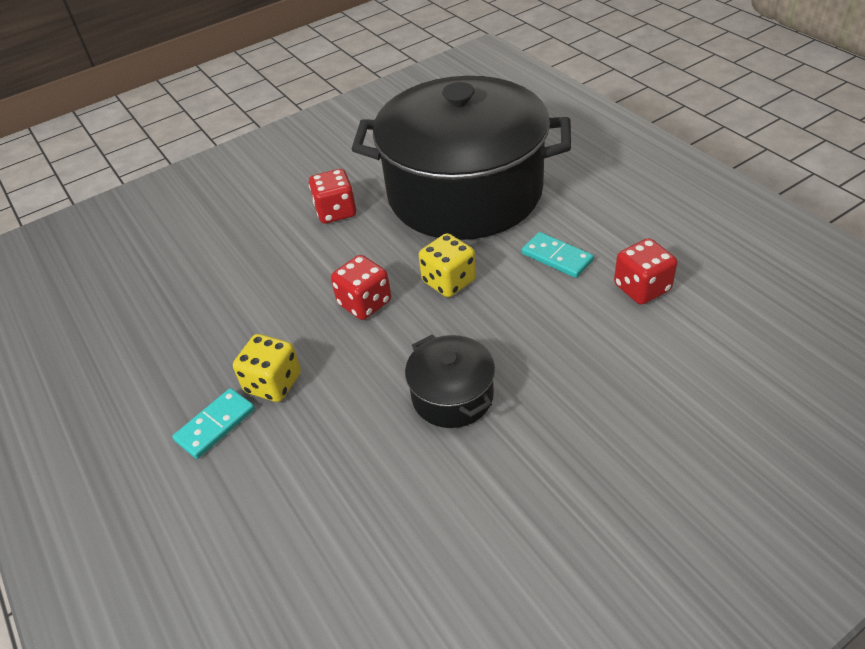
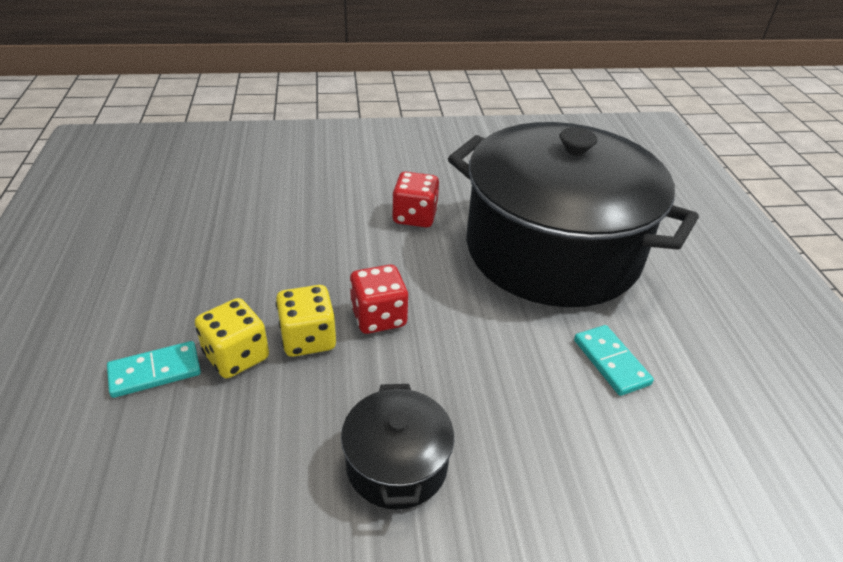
camera: 20 degrees right, 5 degrees down
yellow dice [419,233,476,297] -> yellow dice moved to [276,285,336,357]
red dice [614,238,677,305] -> none

